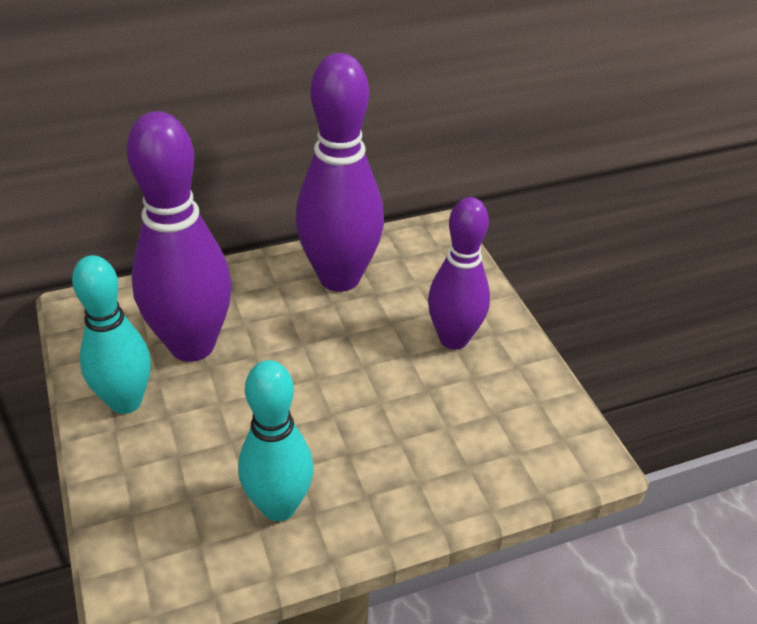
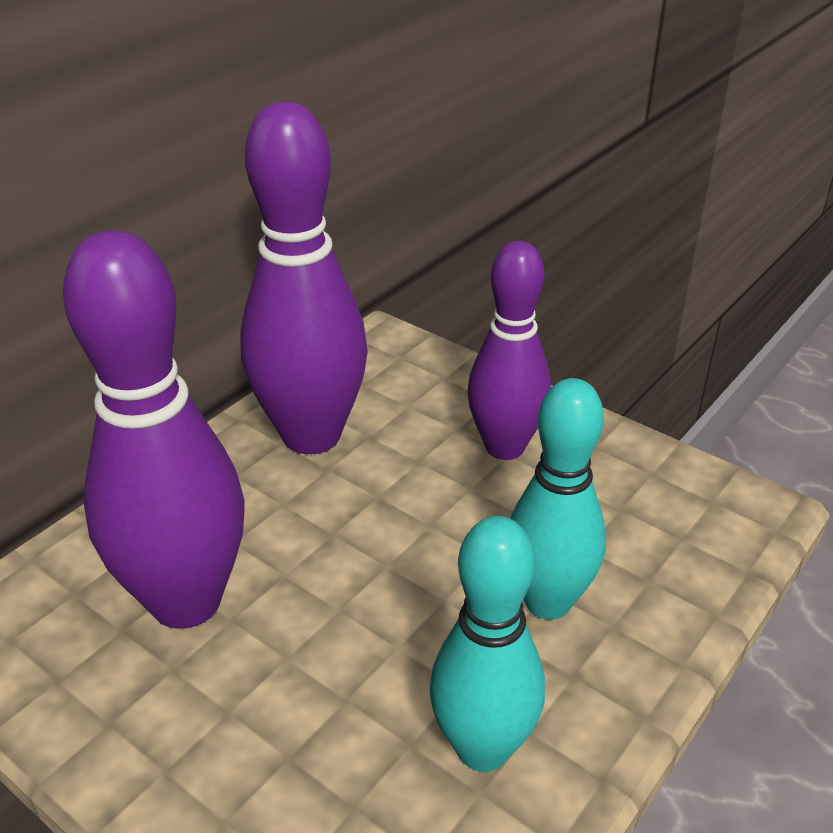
camera: 30 degrees left, 5 degrees down
turquoise bowling pin [72,255,151,414] -> turquoise bowling pin moved to [510,378,606,619]

